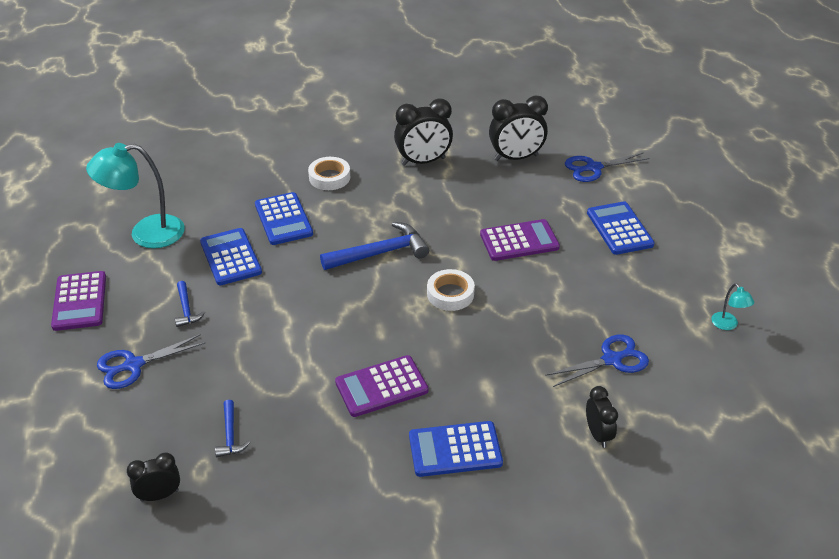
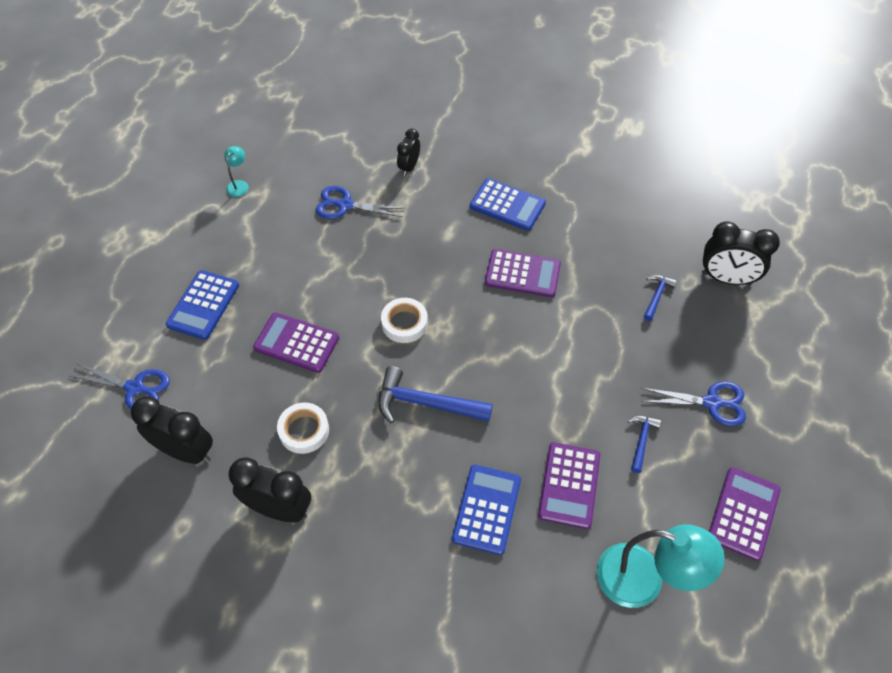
camera: 145 degrees left, 15 degrees up
black clock [127,452,180,502] -> black clock [702,221,780,285], size x1.68
blue calculator [200,228,262,285] -> purple calculator [538,442,600,529]
white tape [308,157,350,190] -> white tape moved to [277,402,329,454]

